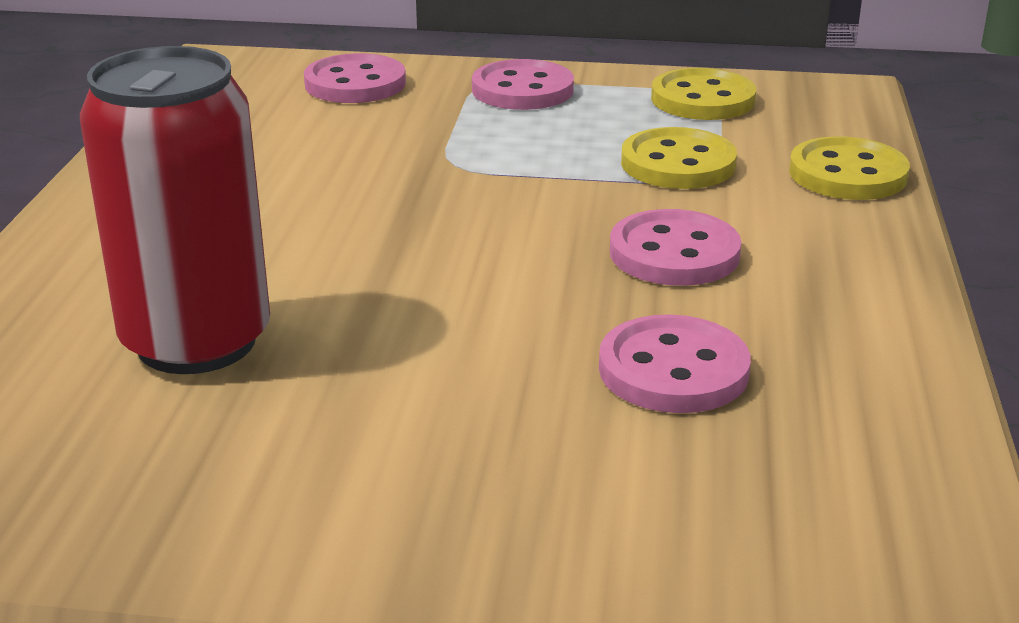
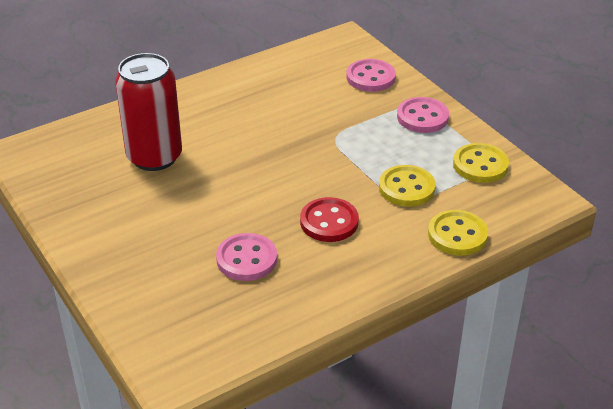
camera: 50 degrees right, 10 degrees up
pink button [610,209,741,286] -> red button [300,197,359,242]

